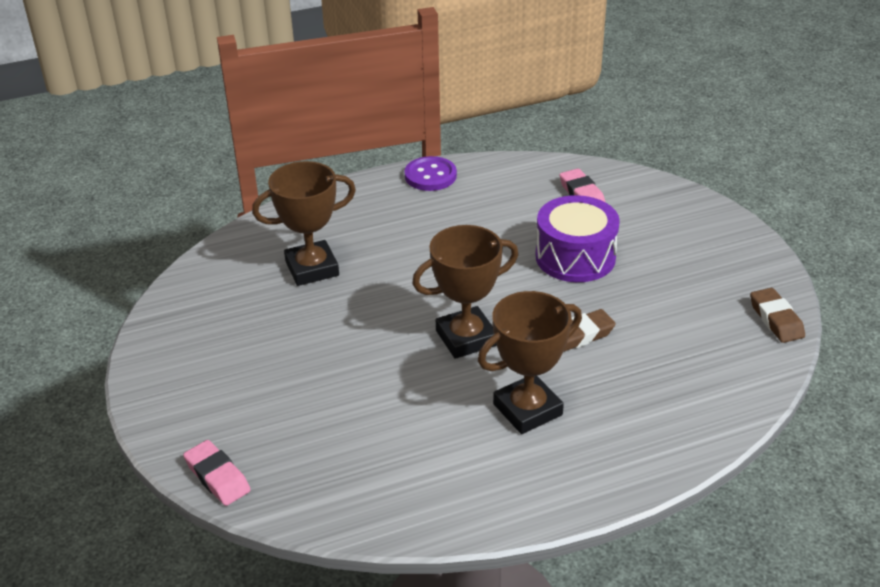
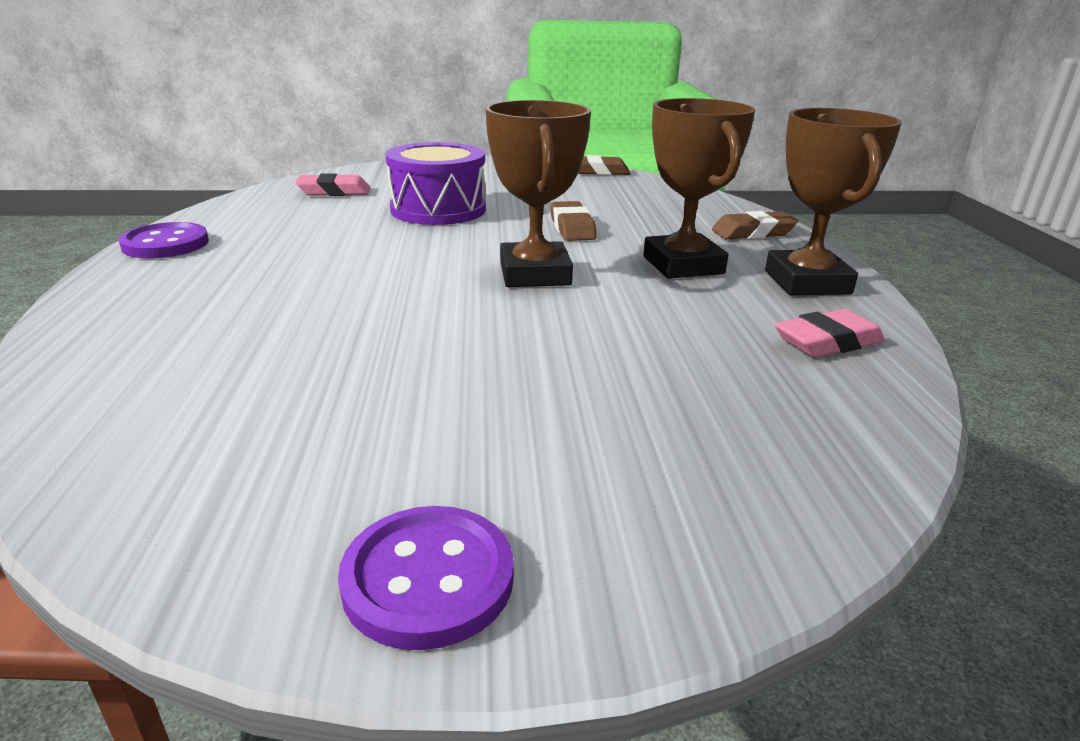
camera: 75 degrees left, 10 degrees down
pink eraser [183,440,251,506] -> pink eraser moved to [775,309,885,357]
brown trophy [252,161,356,286] -> brown trophy moved to [765,108,902,295]
none -> purple button [338,506,514,650]
none -> brown eraser [712,211,798,239]

